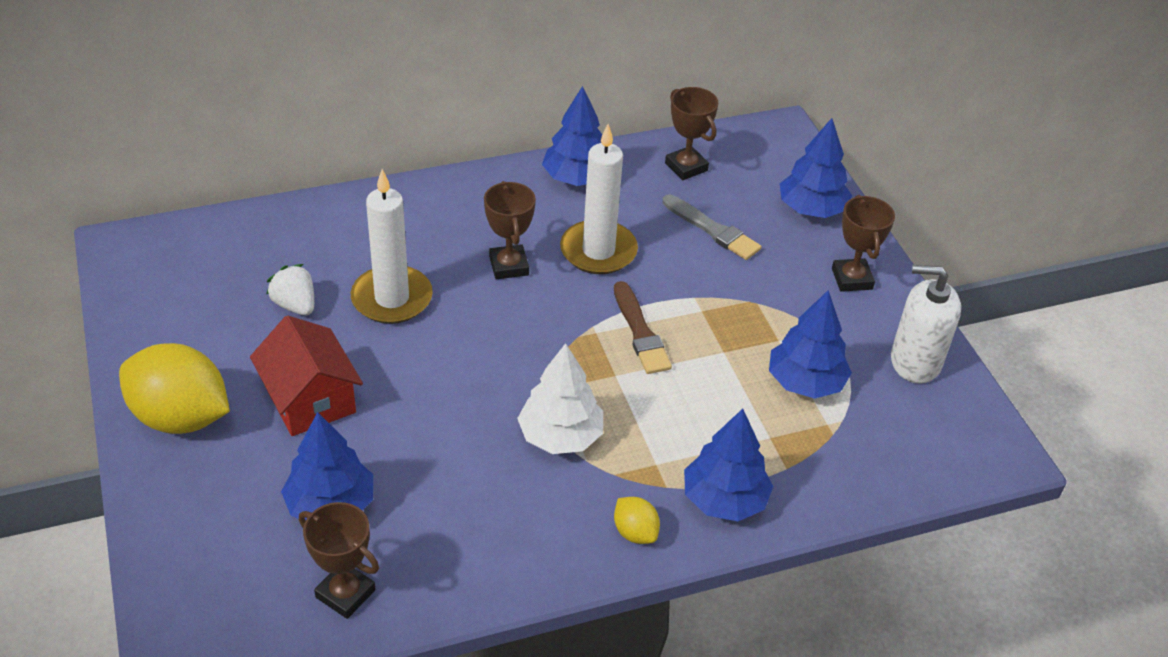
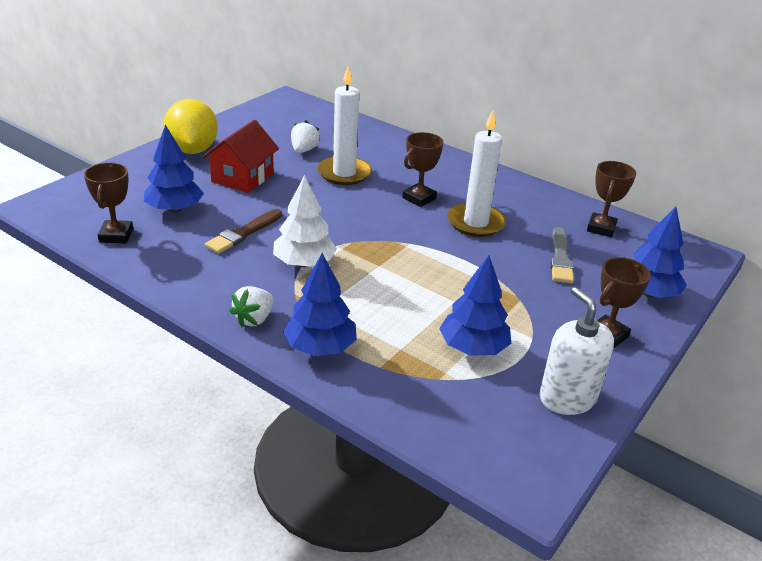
camera: 55 degrees right, 10 degrees down
blue tree [542,86,602,186] -> none
brown brush [614,281,672,374] -> brown brush moved to [205,209,282,254]
yellow lemon [614,497,660,544] -> white strawberry [229,286,274,327]

